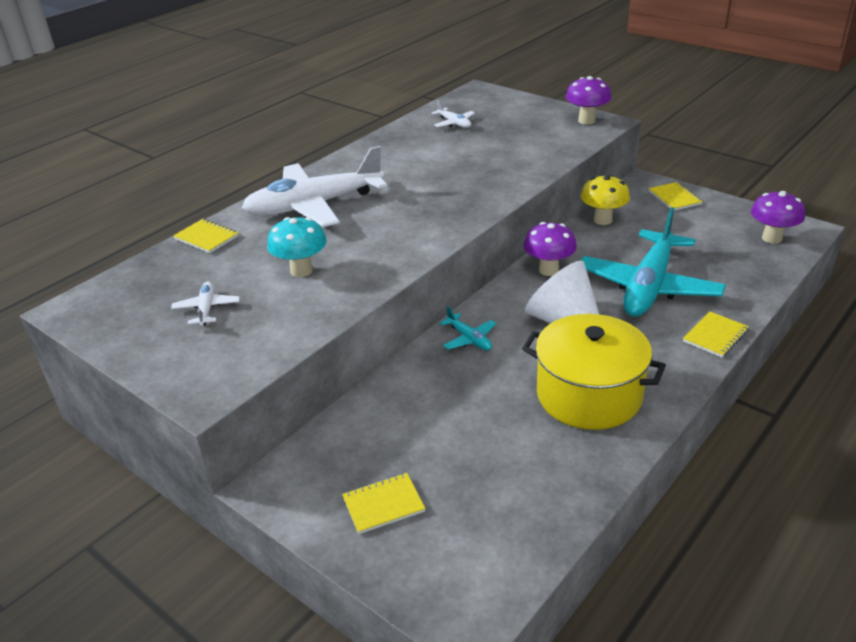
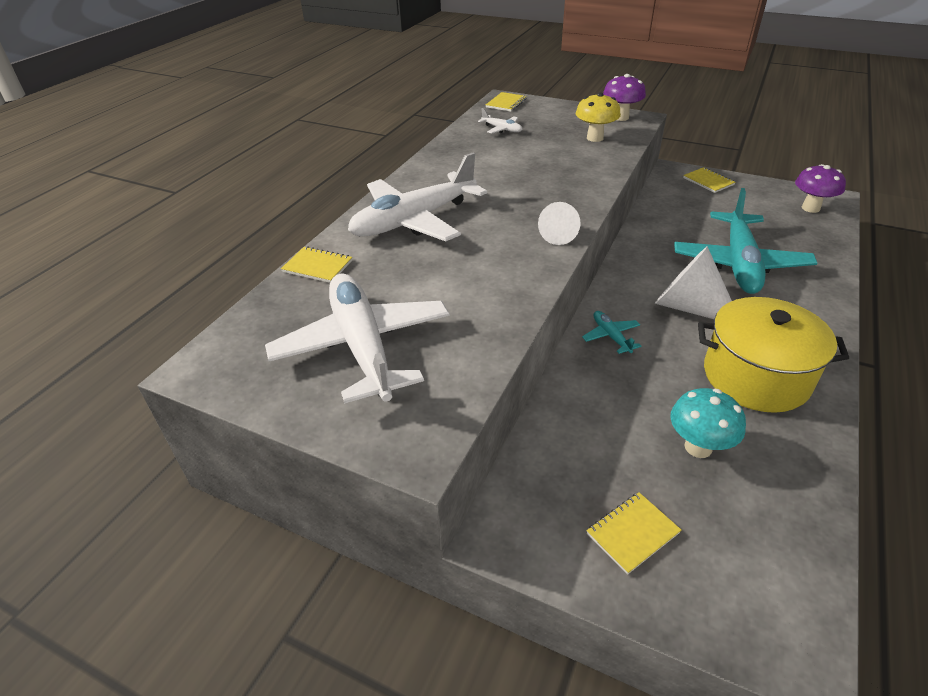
camera: 15 degrees left, 5 degrees up
white plane [171,282,240,326] -> white plane [265,274,450,403], size x2.41
turquoise mushroom [267,217,327,277] -> turquoise mushroom moved to [670,388,746,458]
turquoise plane [439,306,496,350] -> turquoise plane turned 150 degrees counterclockwise [582,311,641,354]
purple mushroom [524,222,577,276] -> none
yellow mushroom [581,175,630,225] -> yellow mushroom moved to [576,92,621,142]
yellow notebook [683,311,749,357] -> yellow notebook moved to [486,92,527,112]
none -> white cone [538,202,580,245]

